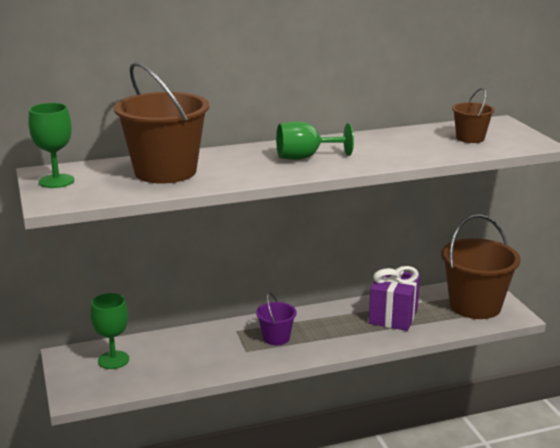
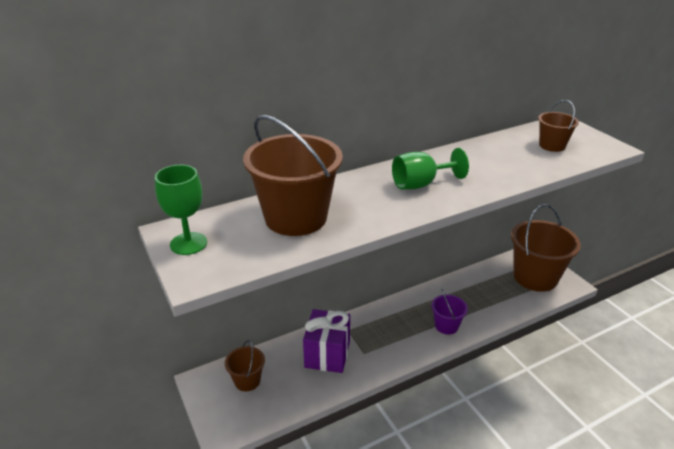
camera: 10 degrees left, 10 degrees up
green goblet [90,293,129,369] -> brown bucket [225,340,265,391]
purple bucket [256,292,297,345] -> purple bucket moved to [432,289,468,334]
purple gift [369,266,420,331] -> purple gift moved to [303,309,350,373]

